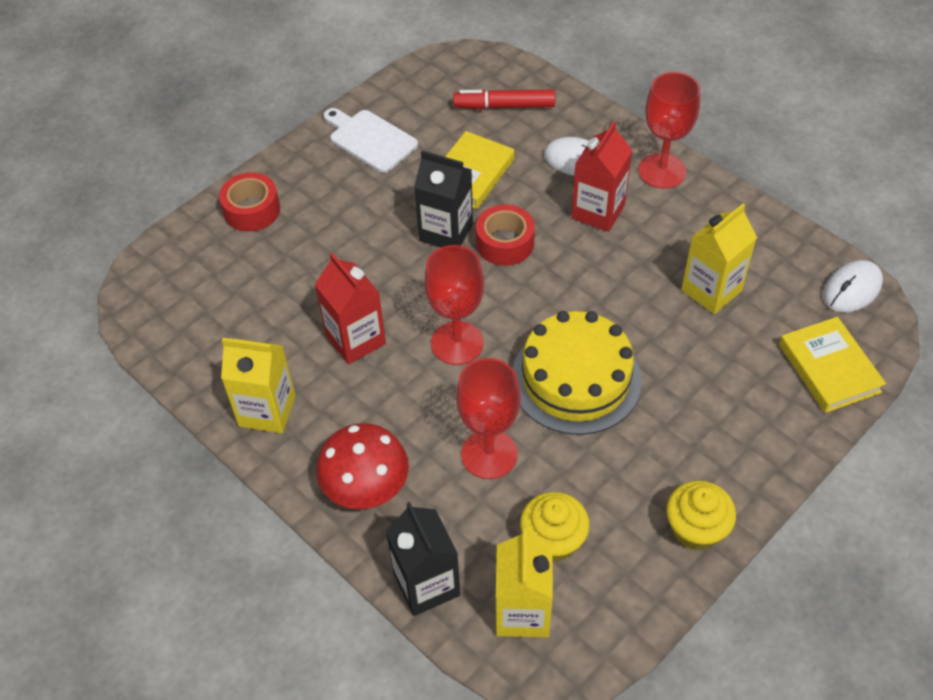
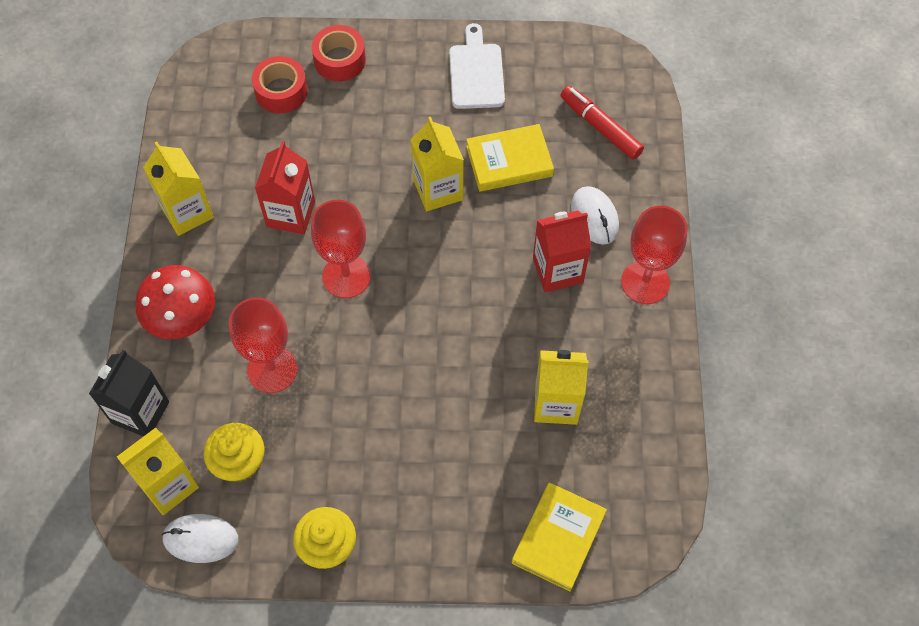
camera: 45 degrees right, 10 degrees up
black carton [414,150,473,247] -> yellow carton [410,117,464,211]
red tape [476,204,535,266] -> red tape moved to [252,56,308,113]
yellow cake [512,311,642,435] -> none
white mouse [823,260,883,312] -> white mouse moved to [162,514,238,563]

